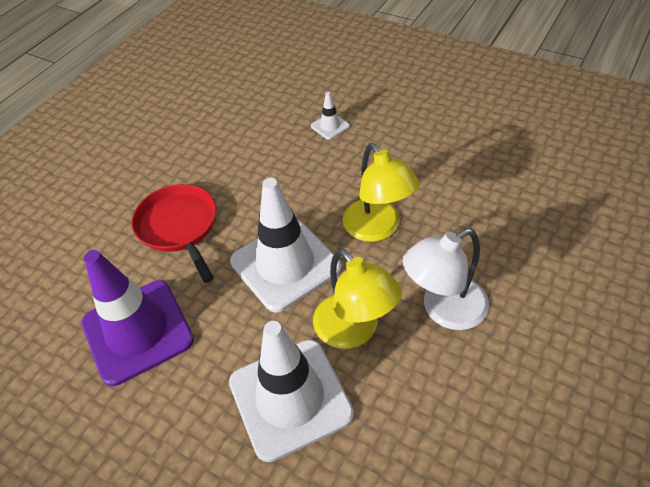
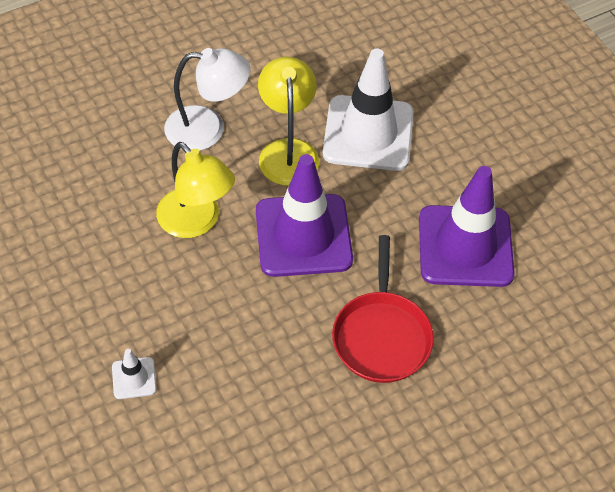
camera: 155 degrees left, 5 degrees up
white traffic cone [230,178,341,313] -> purple traffic cone [256,154,353,277]
yellow lamp [343,143,420,242] -> yellow lamp turned 135 degrees clockwise [156,142,235,238]

